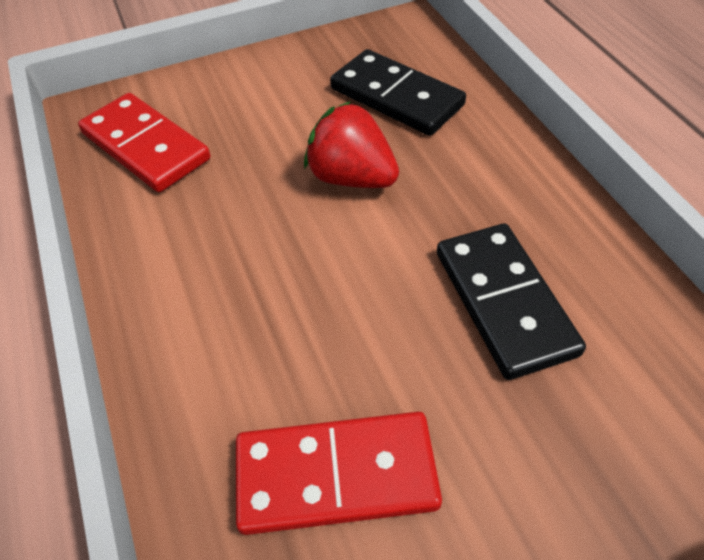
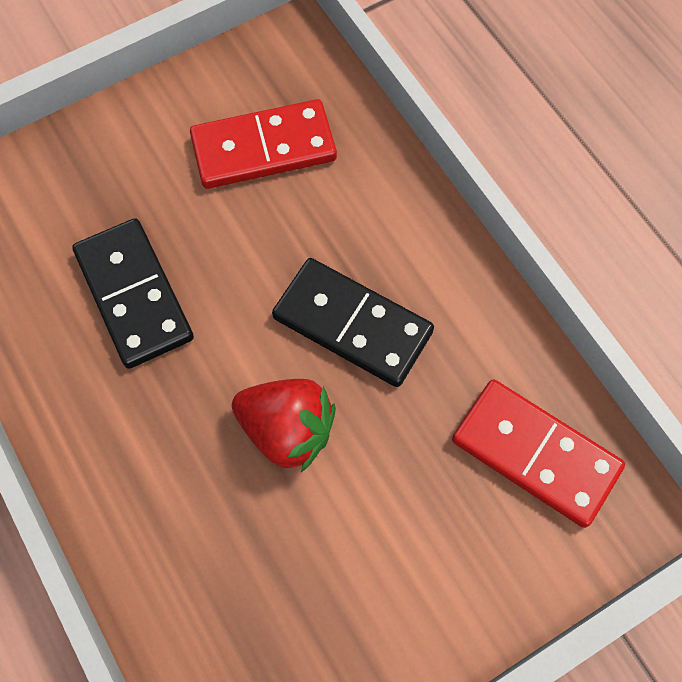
camera: 170 degrees right, 15 degrees up
black domino [330,49,466,136] -> black domino moved to [272,258,434,387]

